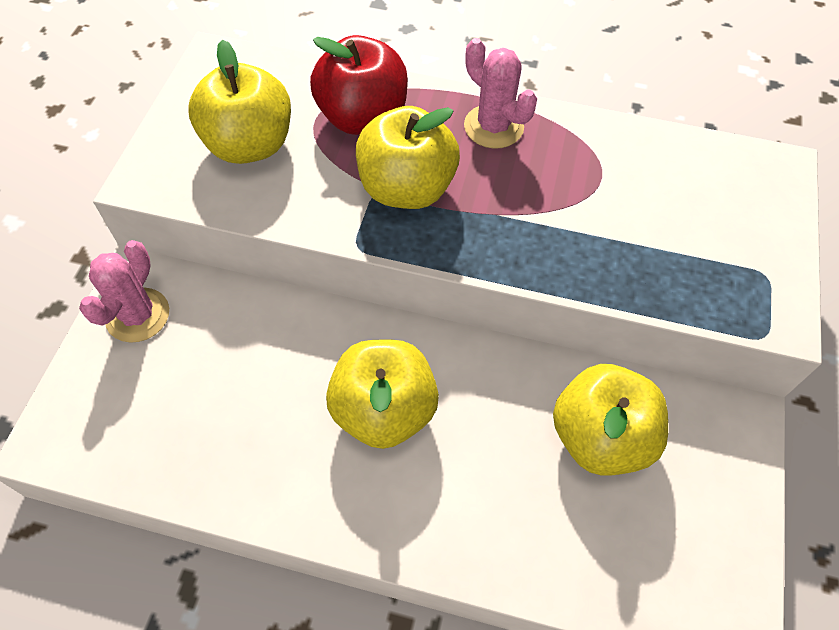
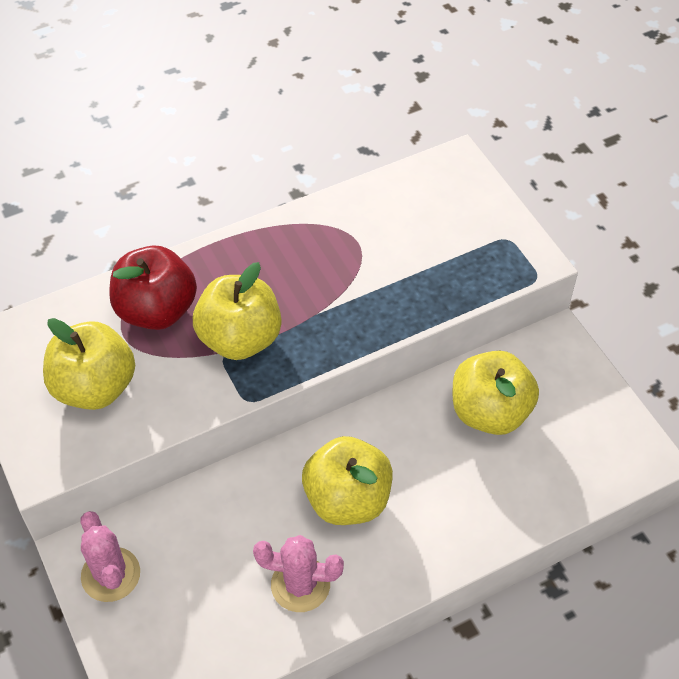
camera: 40 degrees left, 5 degrees down
pink cactus [464,38,537,149] -> pink cactus moved to [253,535,344,612]

